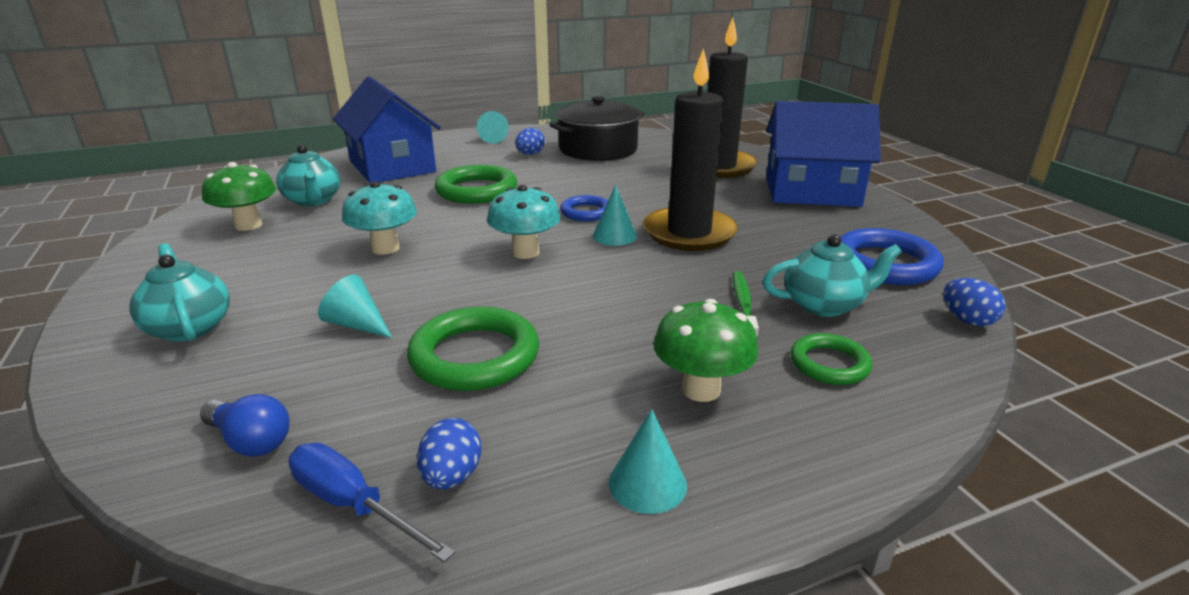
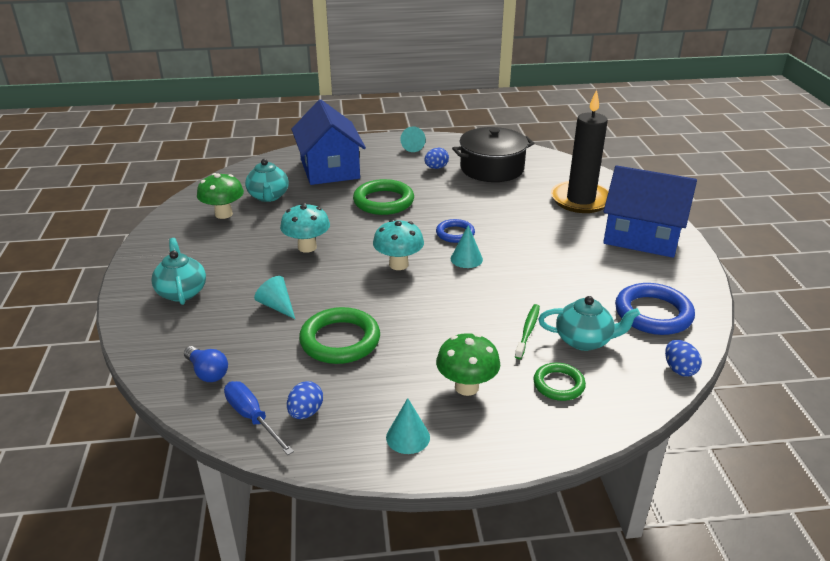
camera: 15 degrees right, 5 degrees up
black candle [643,48,738,251] -> none

